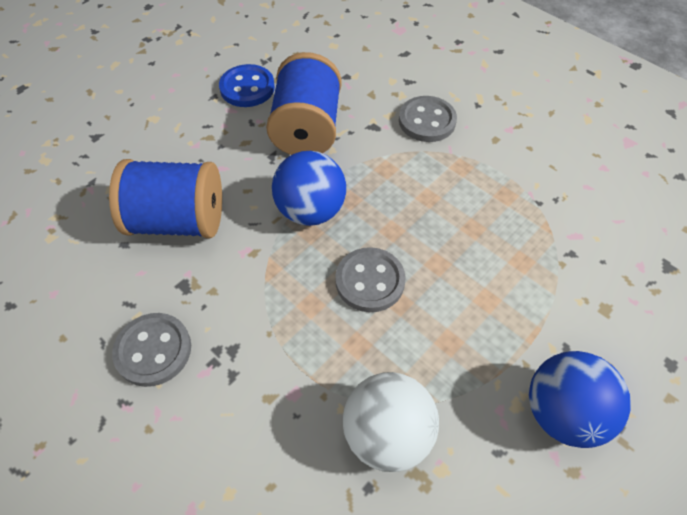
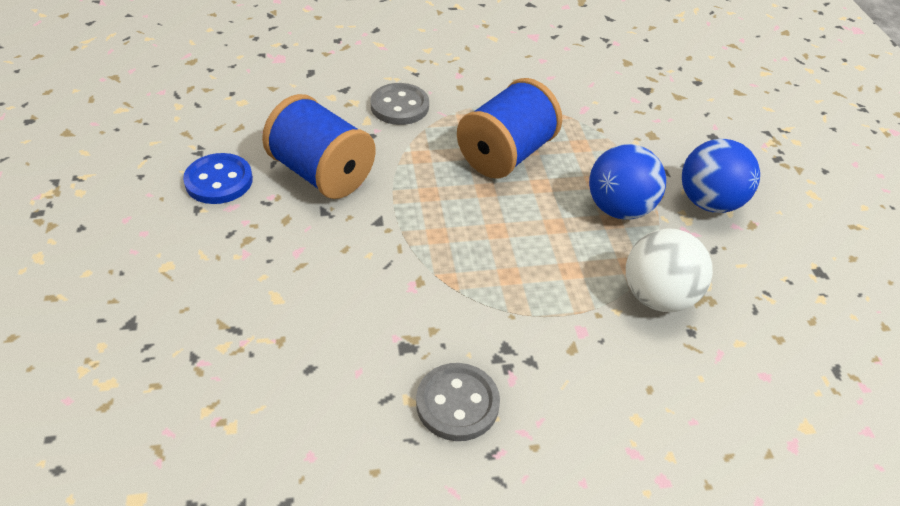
camera: 55 degrees left, 10 degrees down
blue spool [109,159,222,238] -> blue spool moved to [457,78,562,179]
blue ball [272,151,346,226] -> blue ball moved to [589,144,666,220]
grey button [335,247,406,312] -> none

